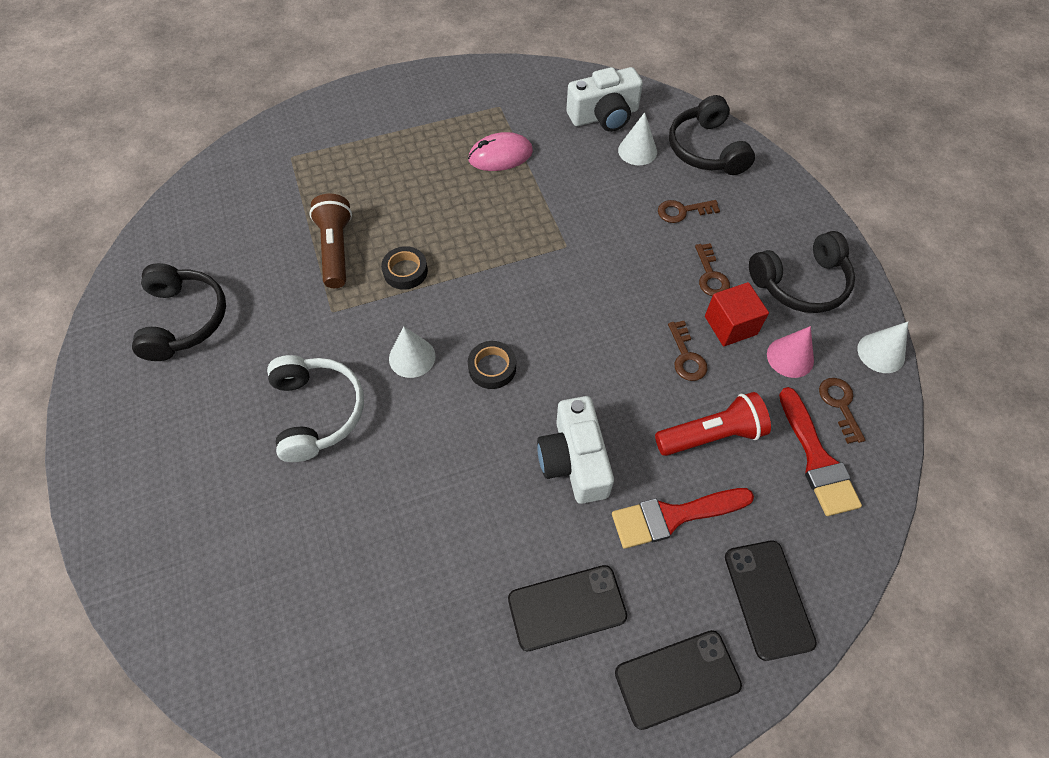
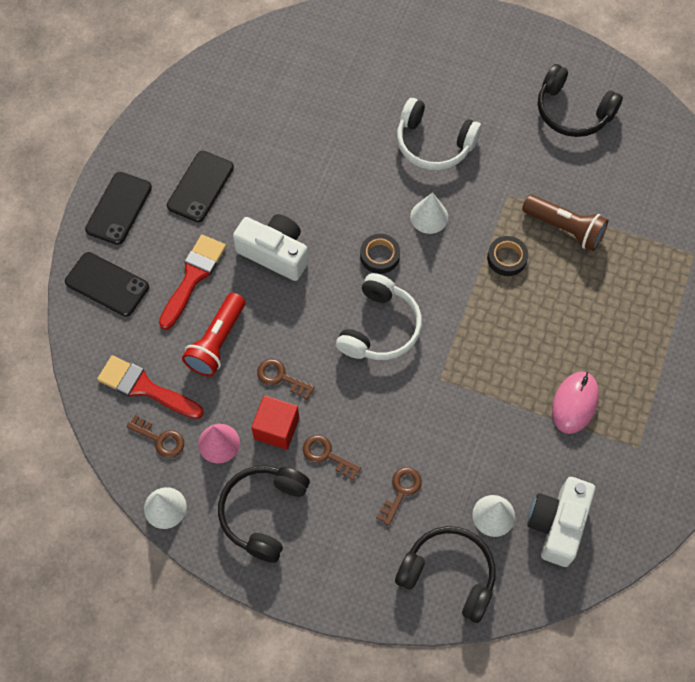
camera: 130 degrees right, 5 degrees up
none -> white headphones [336,273,422,360]

